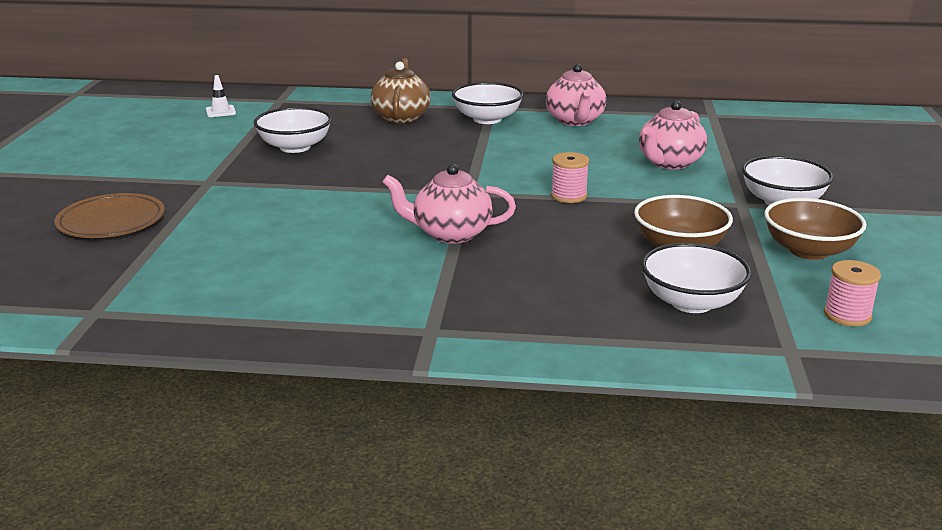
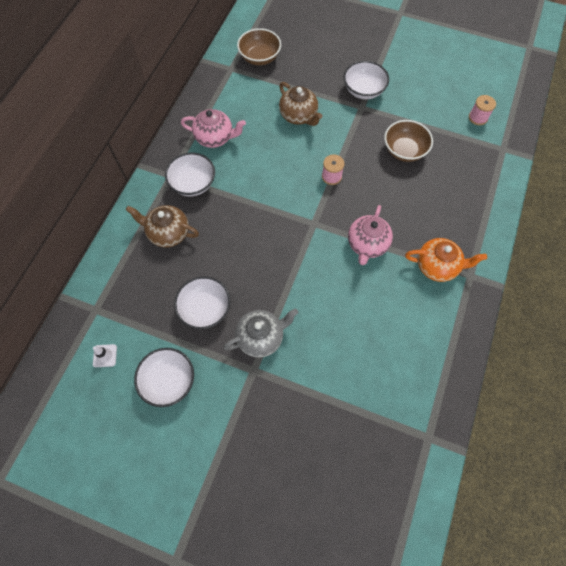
camera: 75 degrees left, 40 degrees up
brown plate [54,193,165,238] -> none
pink teapot [639,101,707,169] -> brown teapot [279,82,322,126]
white bowl [641,243,751,313] -> white bowl moved to [134,348,194,407]
brown bowl [764,198,867,260] -> brown bowl moved to [237,28,281,65]
none -> grey teapot [223,308,298,358]
none -> orange teapot [405,238,487,282]

